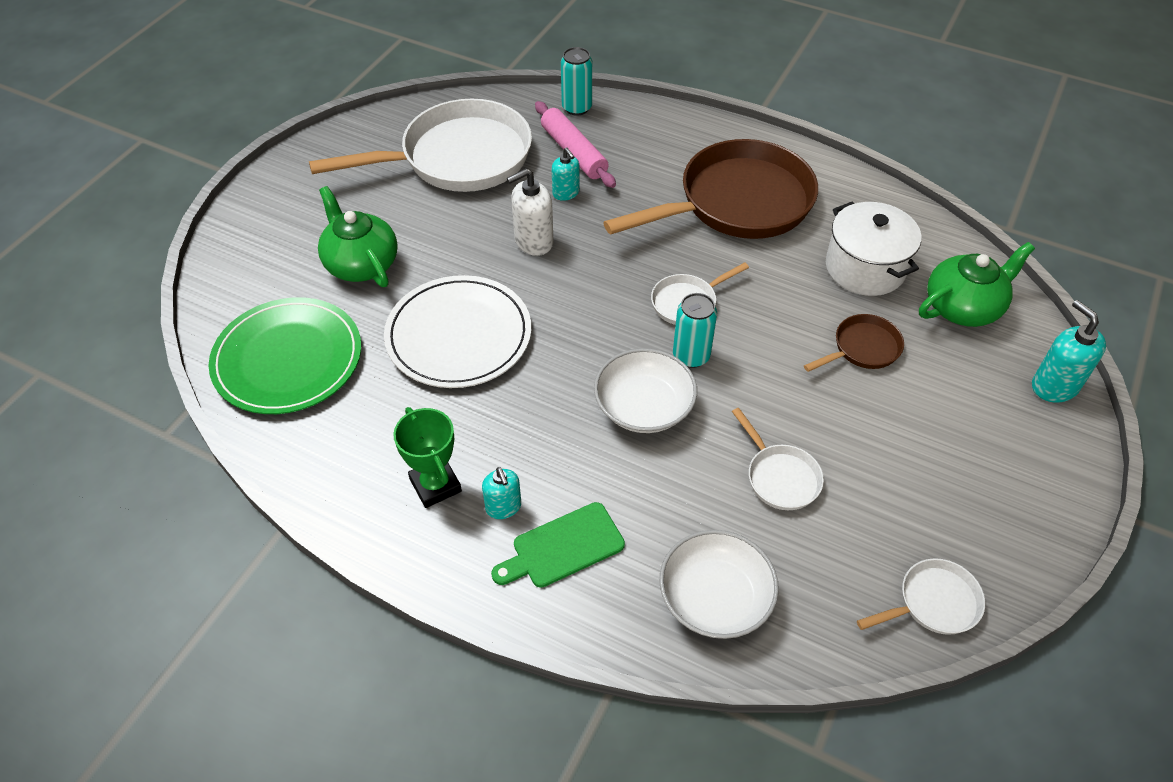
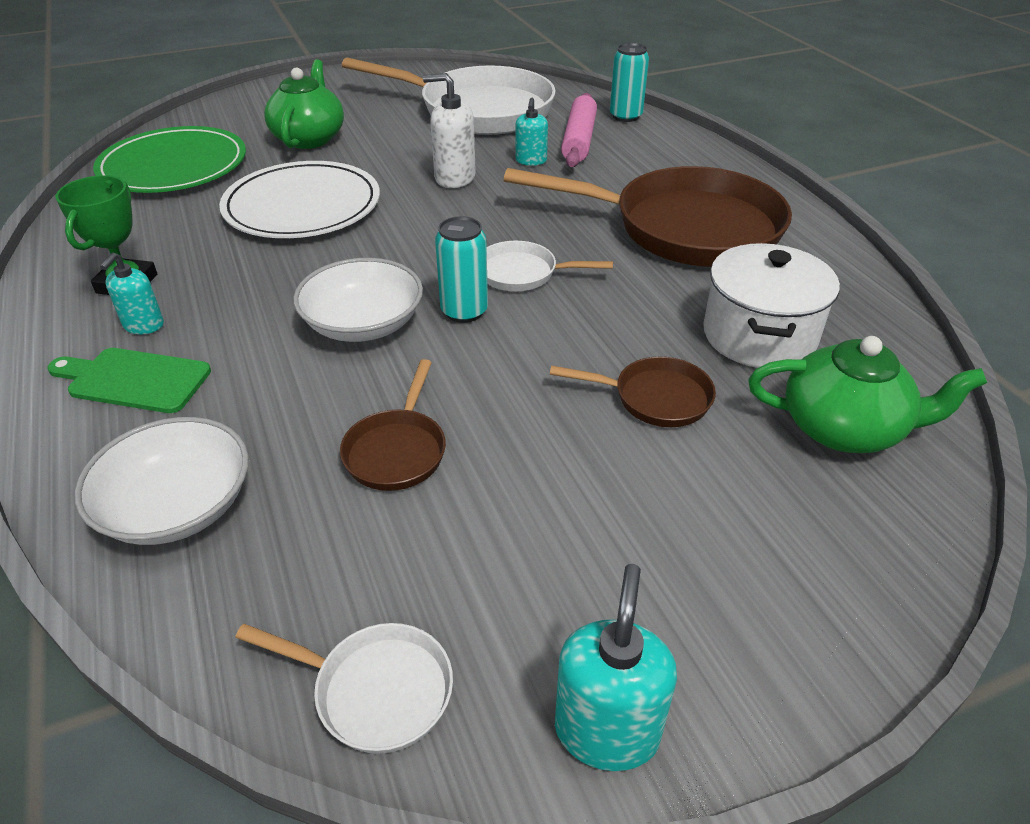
camera: 40 degrees right, 10 degrees down
white pan [732,408,824,510] -> brown pan [340,359,446,491]
turquoise soap dispenser [1032,300,1106,403] -> turquoise soap dispenser moved to [555,564,677,771]

